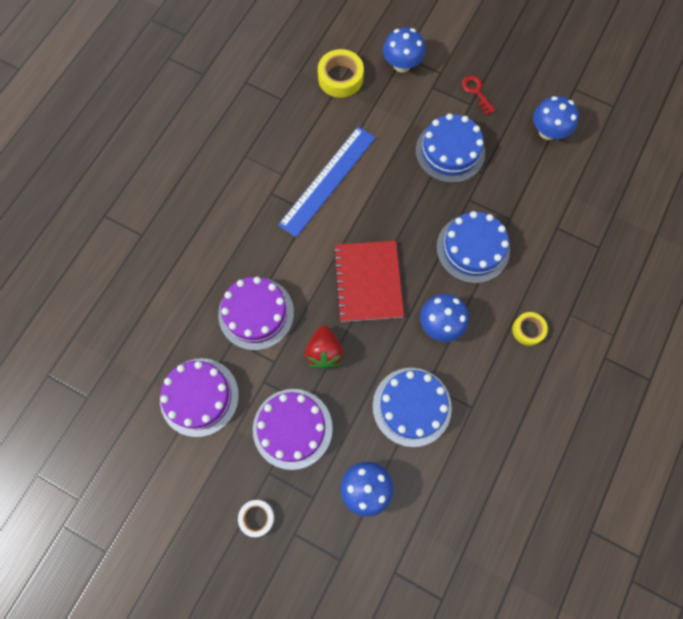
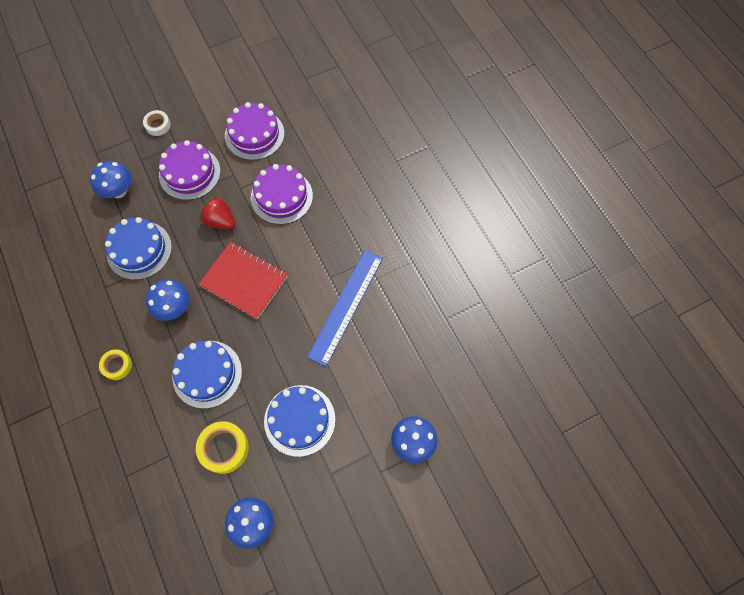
camera: 125 degrees right, 5 degrees down
blue ruler [278,126,376,237] -> blue ruler turned 45 degrees clockwise [307,250,383,367]
yellow tape [318,49,364,98] -> yellow tape moved to [196,421,249,474]
red key [462,75,495,115] -> none

